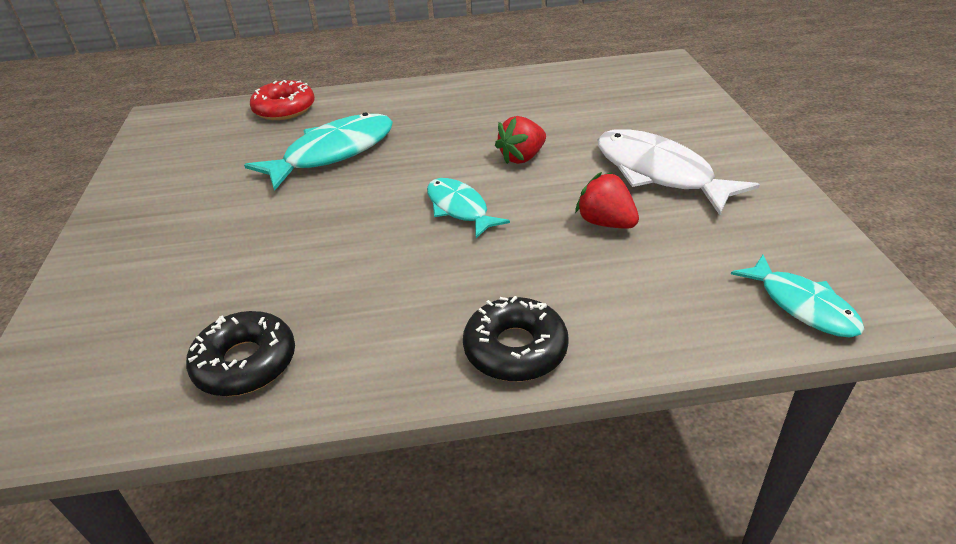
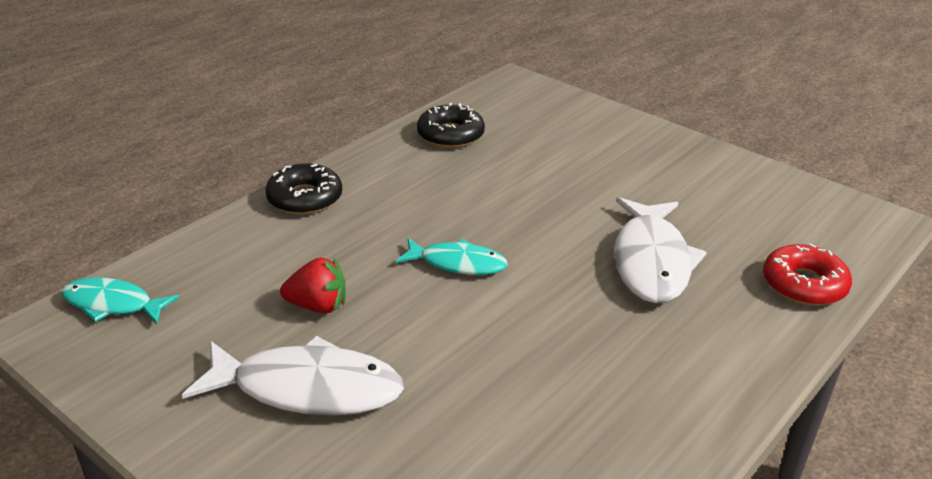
camera: 135 degrees right, 5 degrees down
turquoise fish [244,112,393,191] -> white fish [614,197,707,304]
red strawberry [495,116,546,164] -> none

